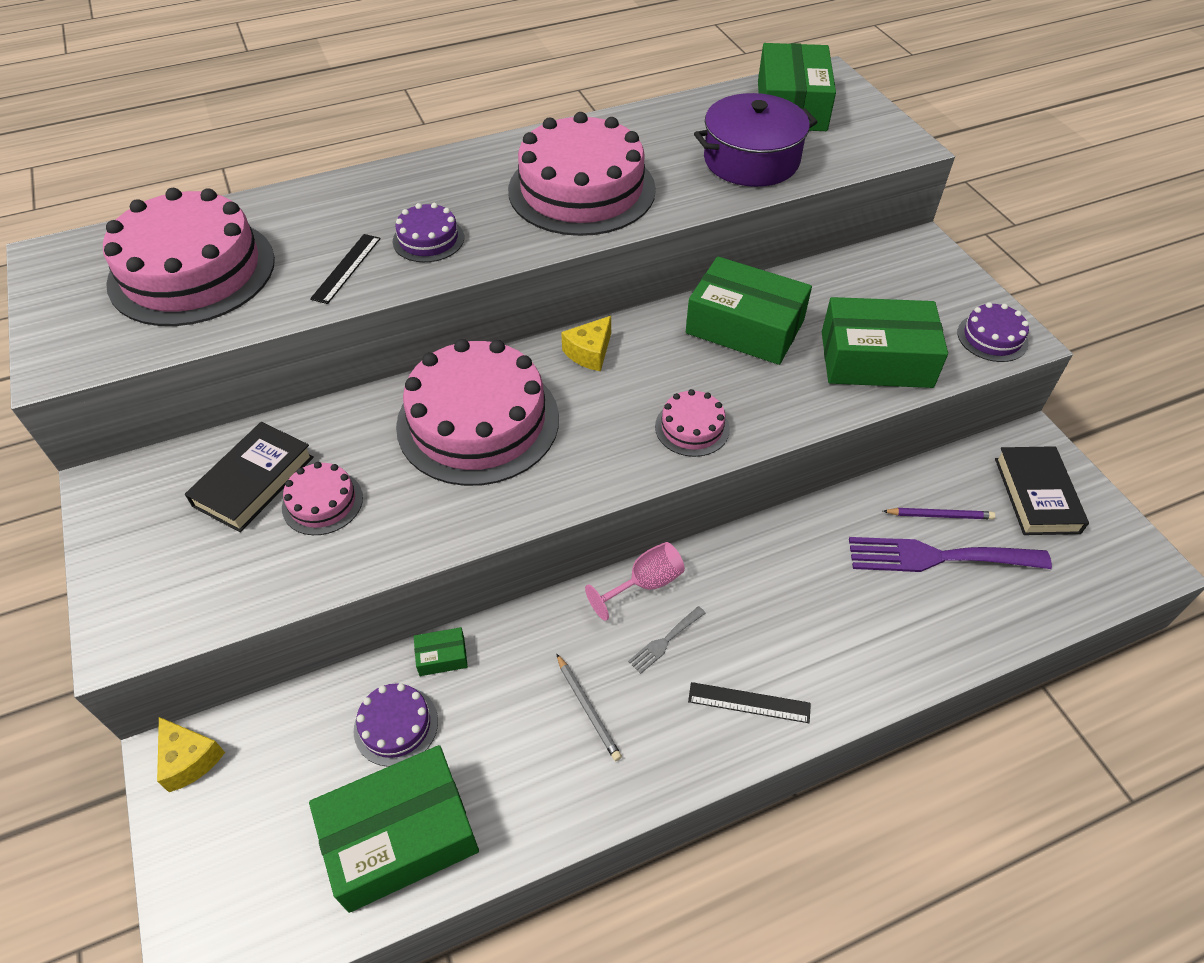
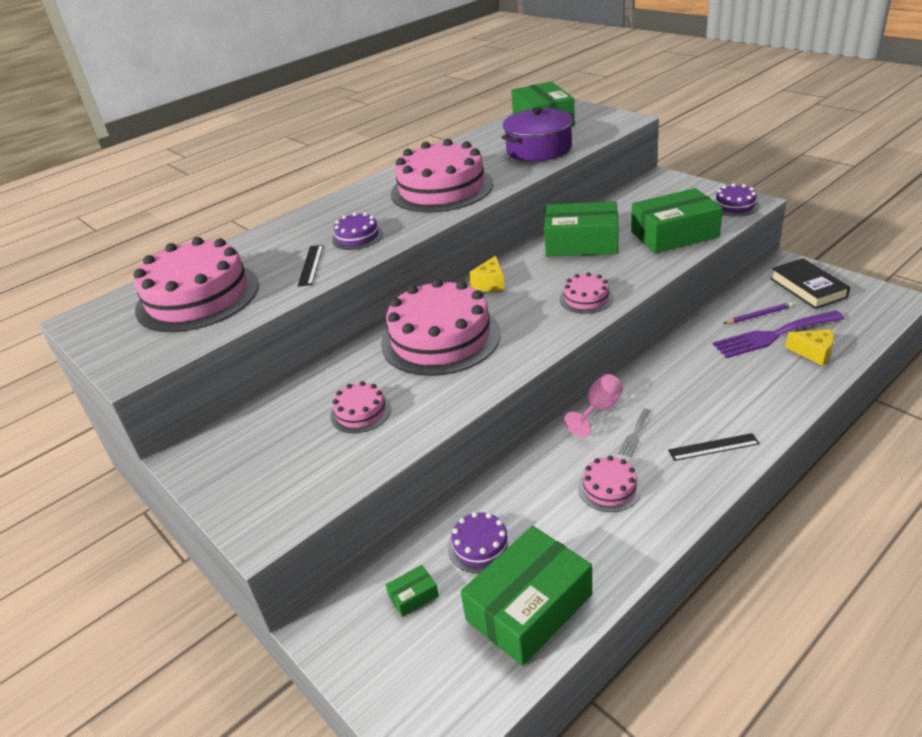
camera: 15 degrees left, 15 degrees down
yellow cheese [157,717,225,792] -> yellow cheese moved to [785,329,834,366]
black book [185,422,314,532] -> none
green box [414,627,468,676] -> green box moved to [386,565,439,617]
grey pencil [556,653,622,761] -> pink cake [578,456,642,512]

